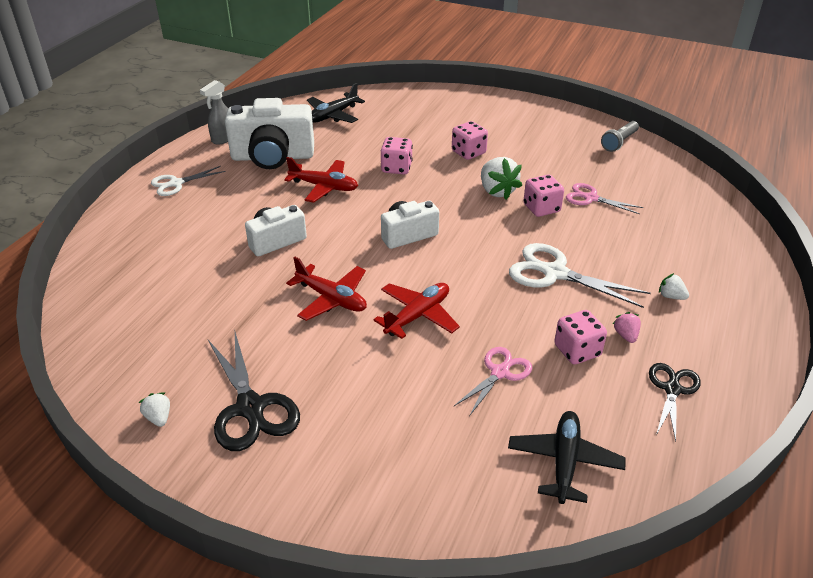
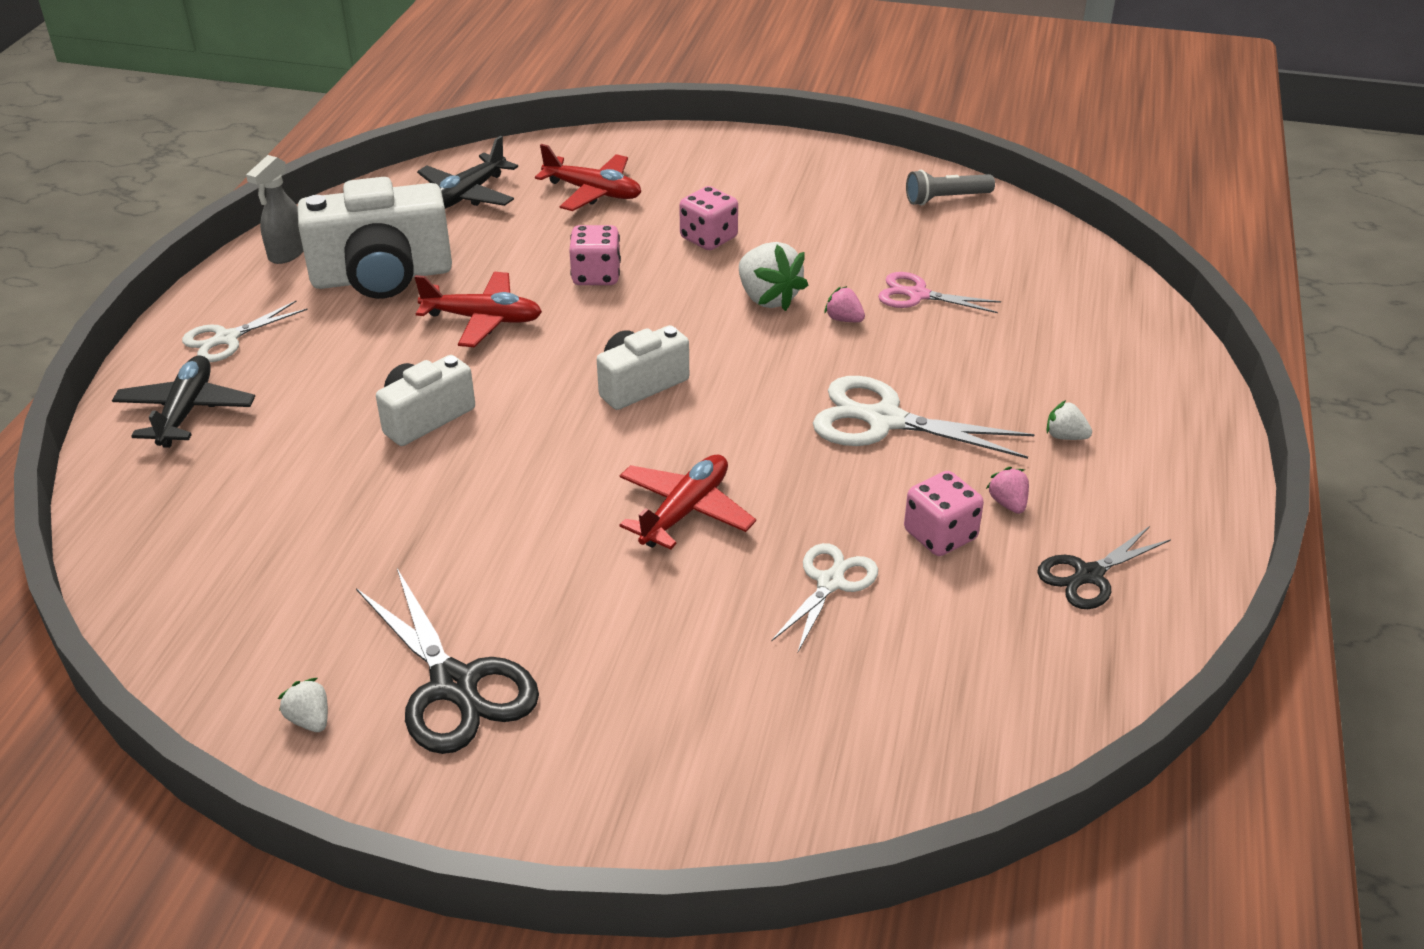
camera: 10 degrees left, 0 degrees up
red plane [286,257,367,321] -> red plane moved to [535,144,641,211]
pink scissors [454,347,532,416] -> white scissors [771,543,878,654]
black plane [508,411,626,504] -> black plane moved to [112,355,255,448]
pink dice [523,175,564,217] -> pink strawberry [824,286,865,322]
grey flashlight [601,121,639,152] -> grey flashlight turned 45 degrees clockwise [906,170,995,206]
black scissors [649,363,701,441] -> black scissors turned 135 degrees counterclockwise [1037,526,1171,609]

